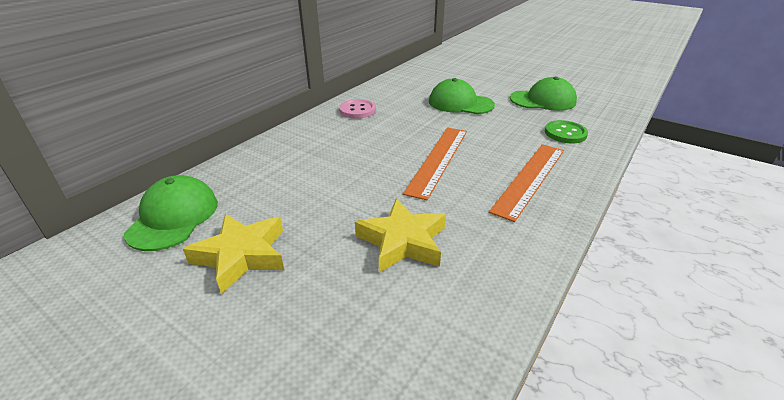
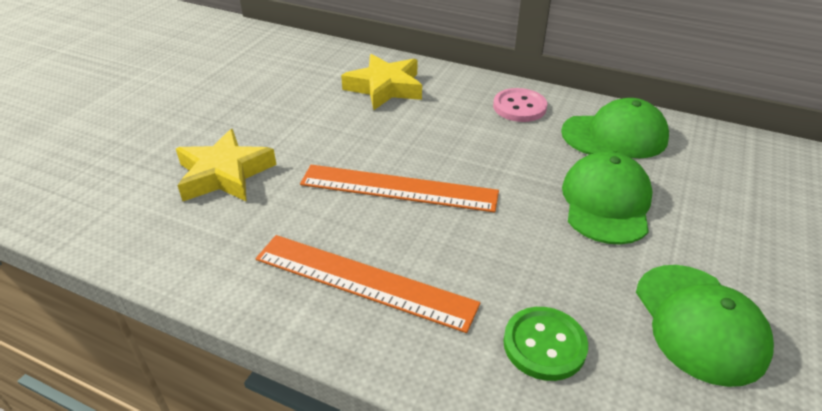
camera: 80 degrees right, 5 degrees up
green cap [124,175,218,251] -> green cap moved to [561,98,669,158]
yellow star [183,214,284,294] -> yellow star moved to [341,54,422,110]

